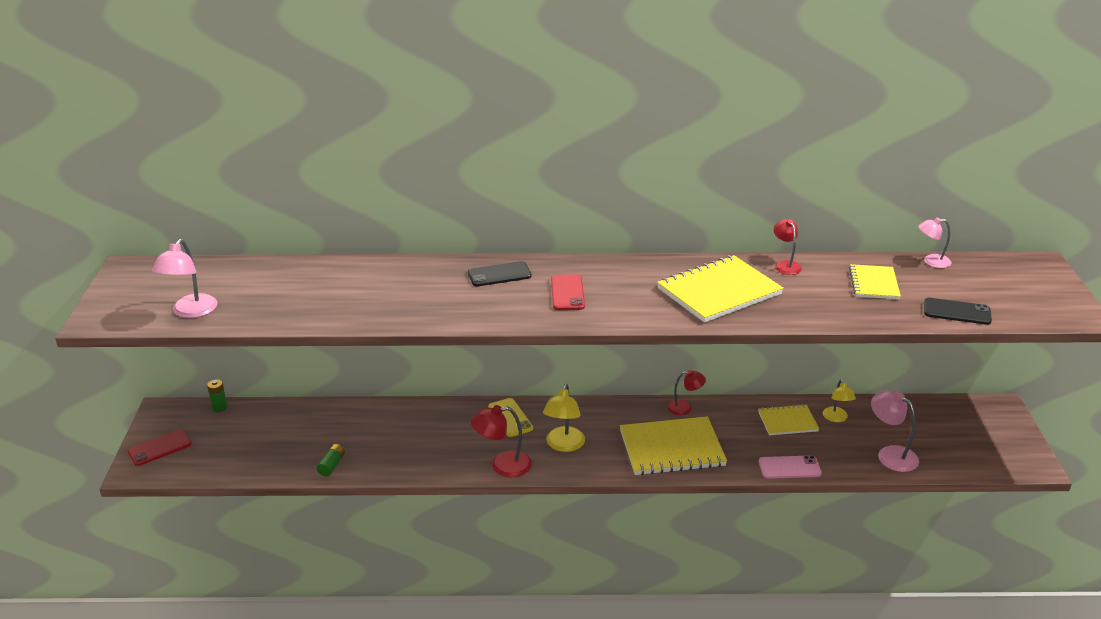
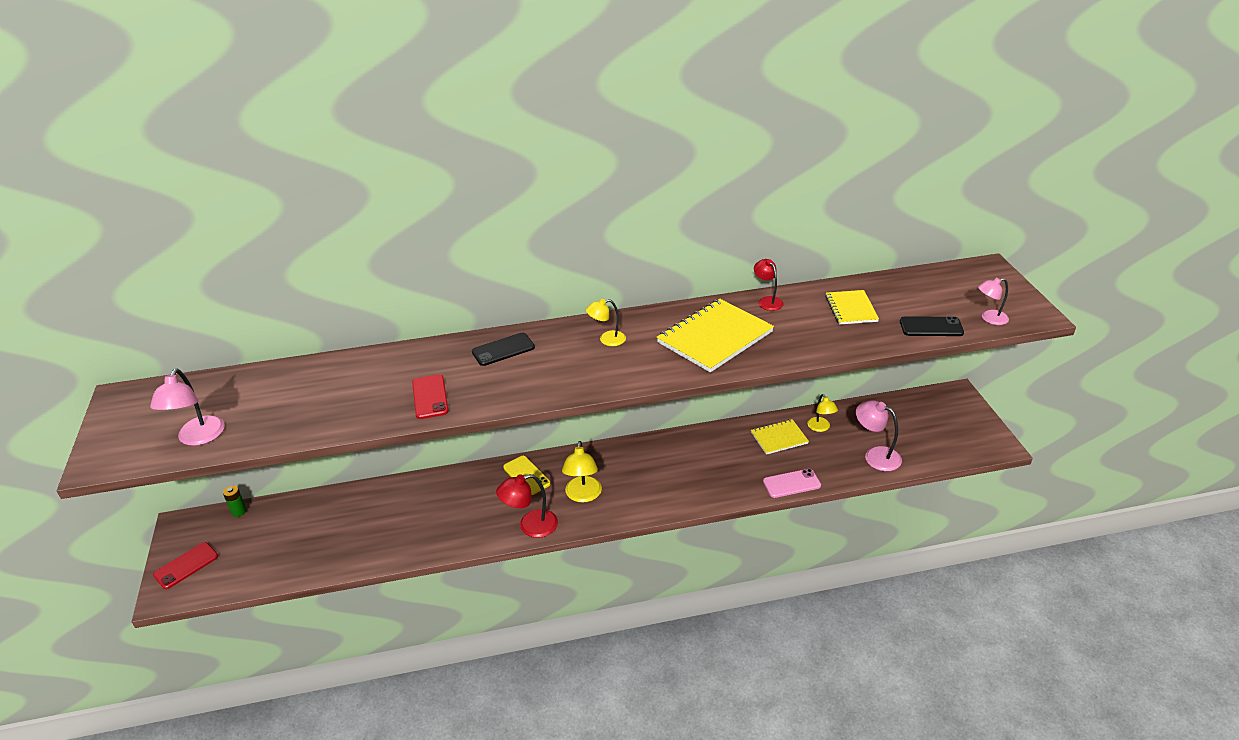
camera: 10 degrees left, 5 degrees up
green battery [317,444,345,477] -> none
red phone [551,274,585,310] -> red phone moved to [412,374,448,419]
yellow notebook [620,416,727,475] -> none
red lamp [667,370,706,415] -> none
pink lamp [918,218,952,268] -> pink lamp moved to [978,278,1009,325]
none -> yellow lamp [586,299,626,346]

